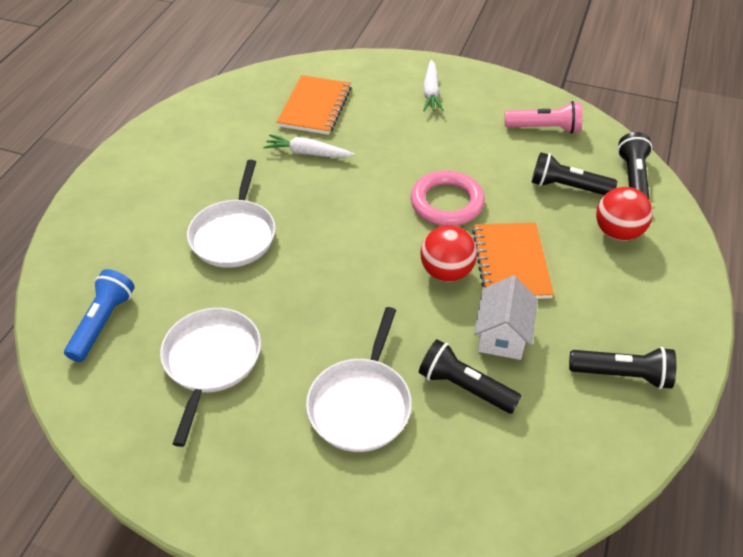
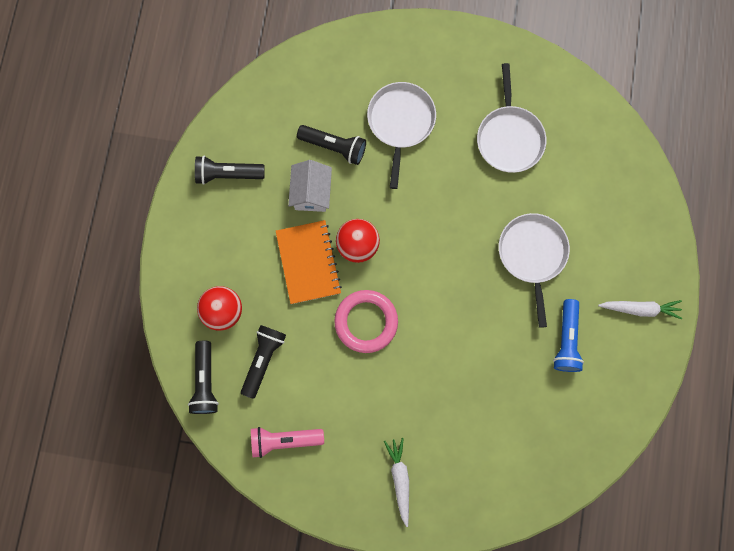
camera: 170 degrees right, 30 degrees up
blue flashlight [64,269,135,362] -> blue flashlight moved to [553,299,584,372]
white carrot [264,134,355,158] -> white carrot moved to [598,300,682,319]
orange notebook [277,75,352,135] -> none
black flashlight [531,152,617,195] -> black flashlight turned 75 degrees counterclockwise [241,325,286,399]

